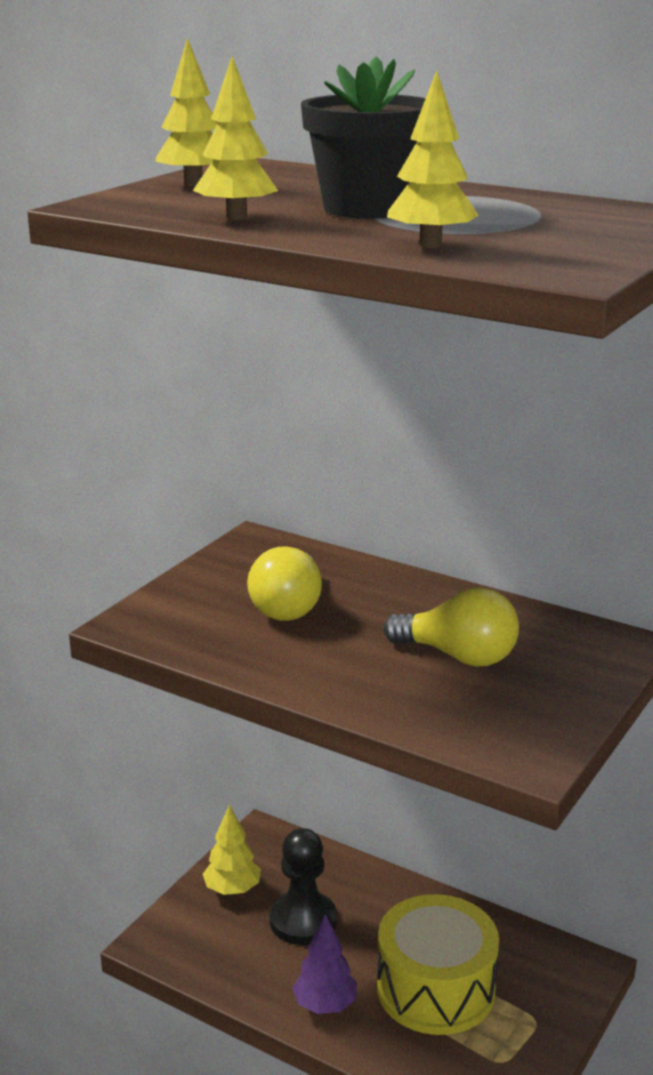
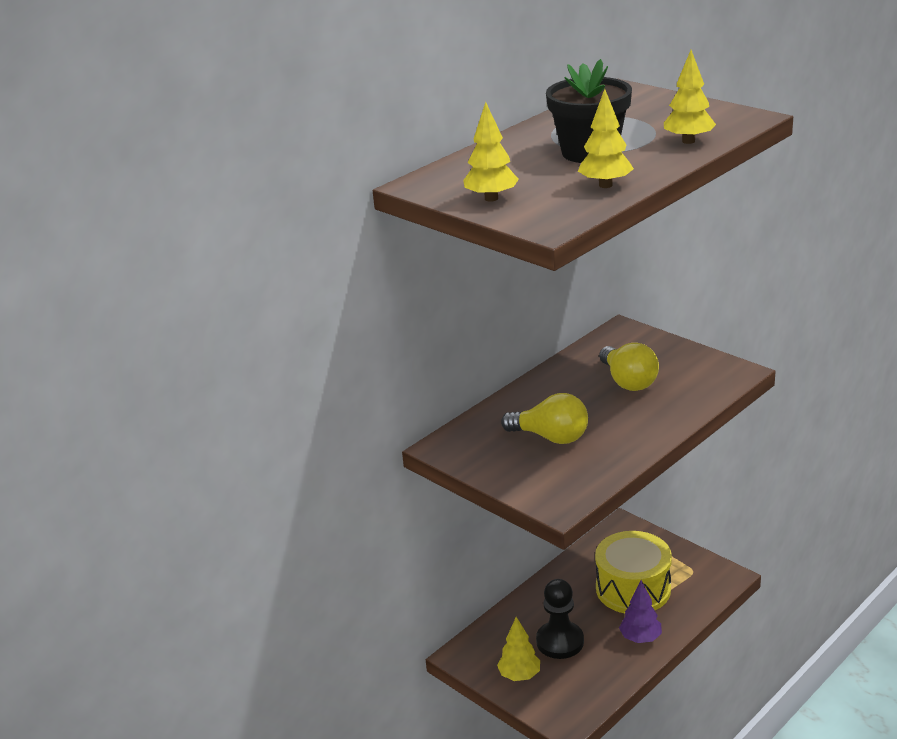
camera: 75 degrees left, 5 degrees up
yellow light bulb [384,587,519,667] -> yellow light bulb turned 120 degrees clockwise [599,343,659,391]

